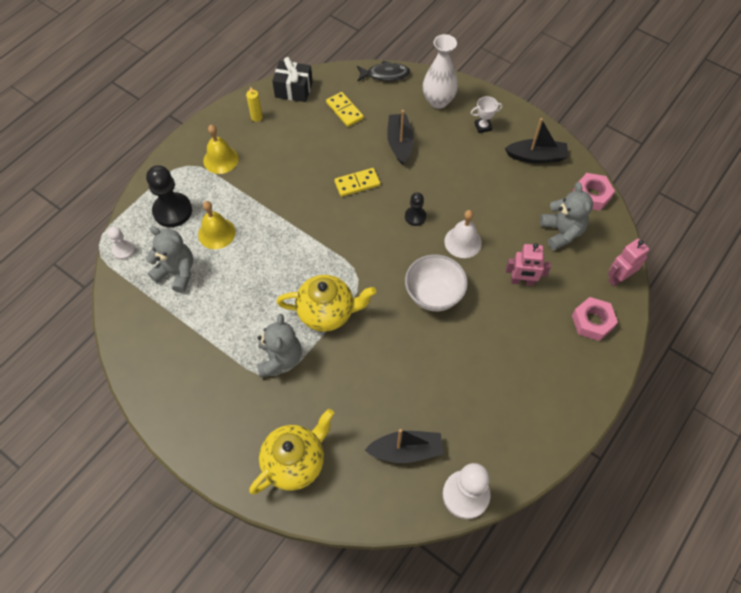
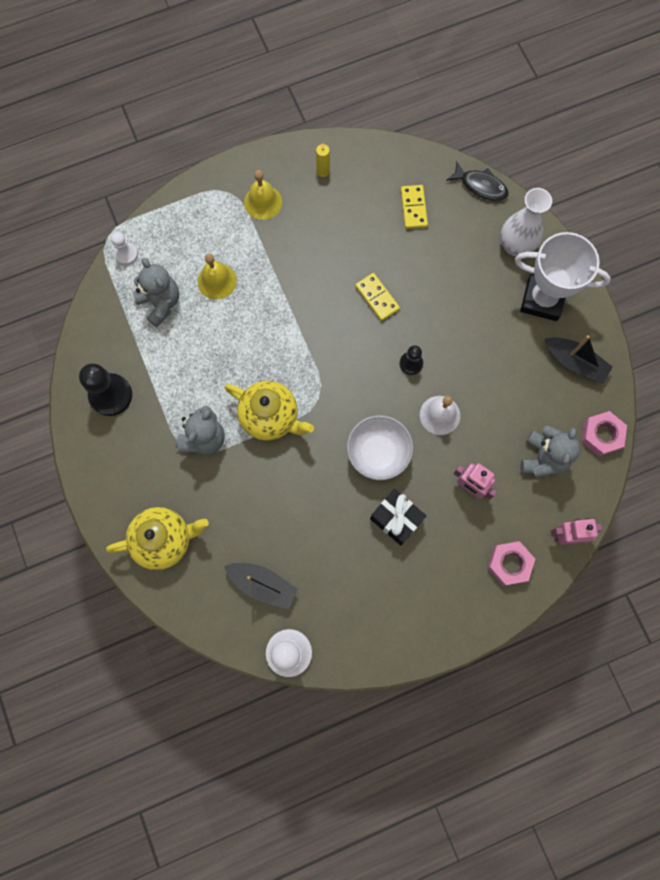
camera: 30 degrees right, 15 degrees up
black pawn [146,165,192,227] -> black pawn moved to [79,363,132,416]
black gift [272,57,313,102] -> black gift moved to [370,489,426,545]
yellow domino [334,168,380,197] -> yellow domino turned 45 degrees clockwise [355,273,400,321]
black boat [387,110,414,165] -> none
white trophy [471,96,503,133] -> white trophy [515,232,611,321], size x2.36

